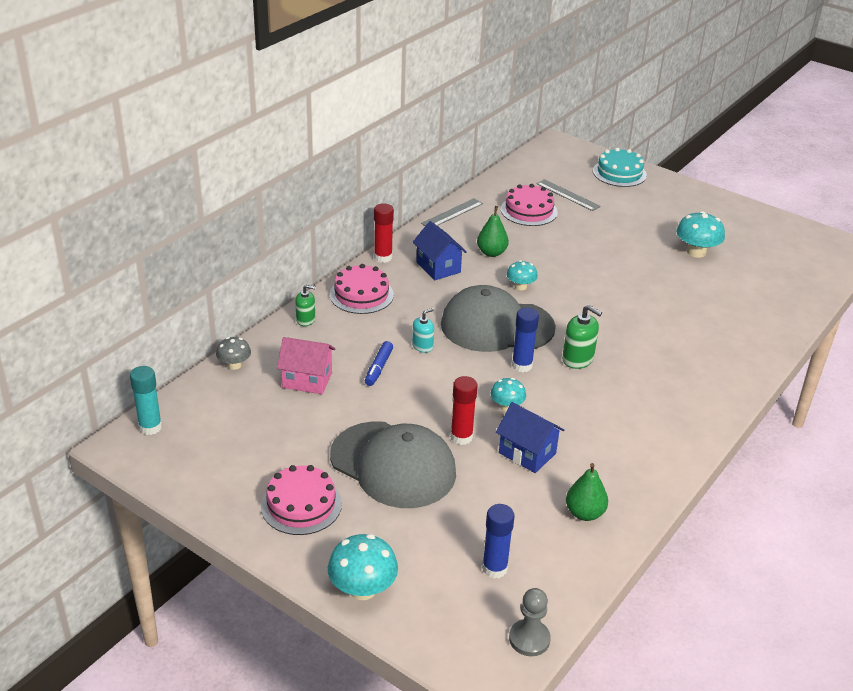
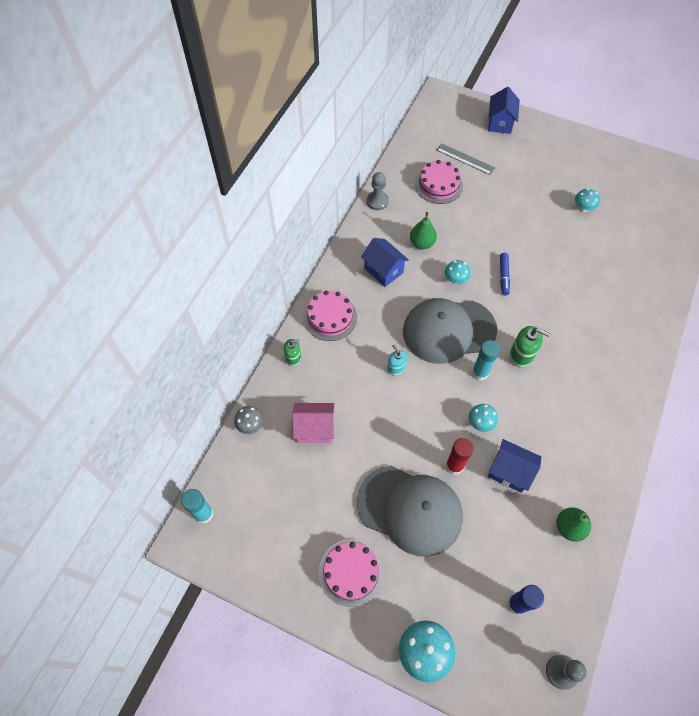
camera: 10 degrees left, 25 degrees up
blue marker [365,341,393,386] -> blue marker moved to [500,253,510,295]
red glue stick [374,203,394,263] -> none
turquoise soap dispenser [412,308,434,353] -> turquoise soap dispenser turned 75 degrees counterclockwise [387,345,407,375]
grey ruler [421,198,483,226] -> grey pawn [367,172,389,210]
blue glue stick [512,307,539,372] -> turquoise glue stick [472,340,500,380]
turquoise cake [593,148,647,187] -> blue house [488,87,520,134]
turquoise mushroom [676,211,725,258] -> turquoise mushroom [575,188,600,212], size x0.62

